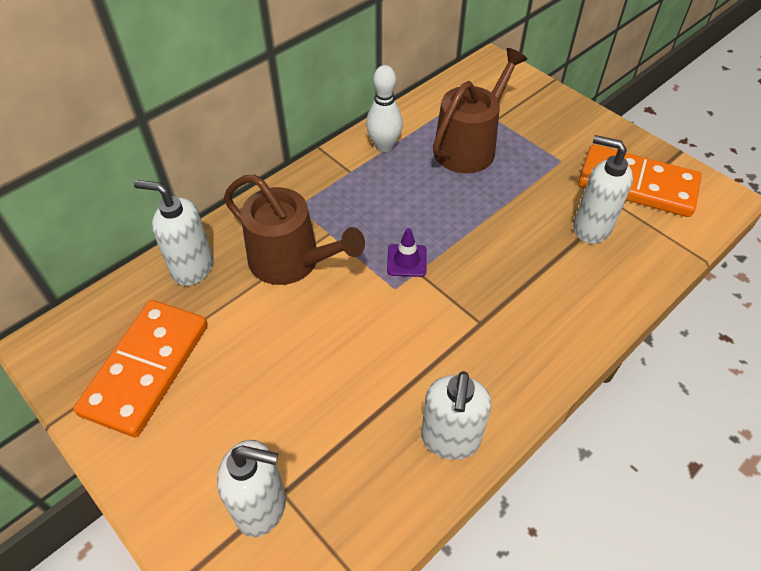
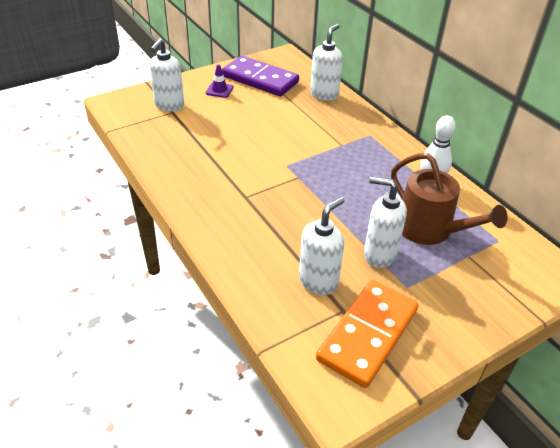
camera: 100 degrees right, 10 degrees down
orange domino [73,300,208,437] -> purple domino [222,56,299,96]
brown watering can [224,174,365,285] -> none
purple traffic cone [387,228,427,277] -> purple traffic cone moved to [206,64,234,98]
white soap dispenser [421,371,491,460] -> white soap dispenser moved to [364,176,407,268]

